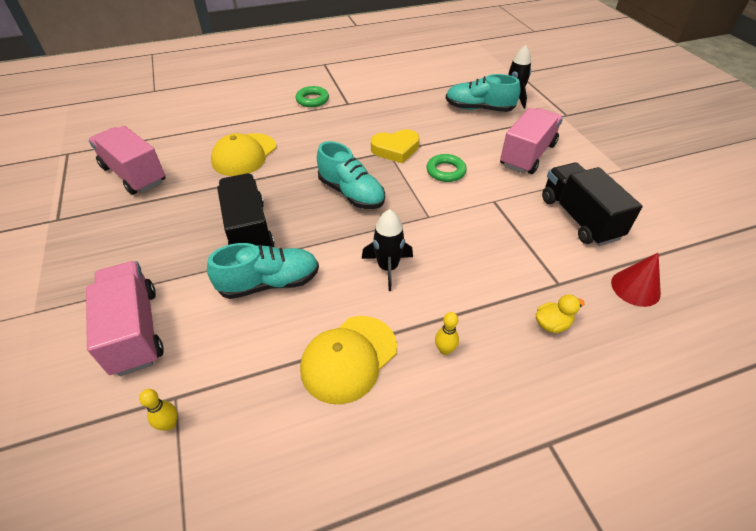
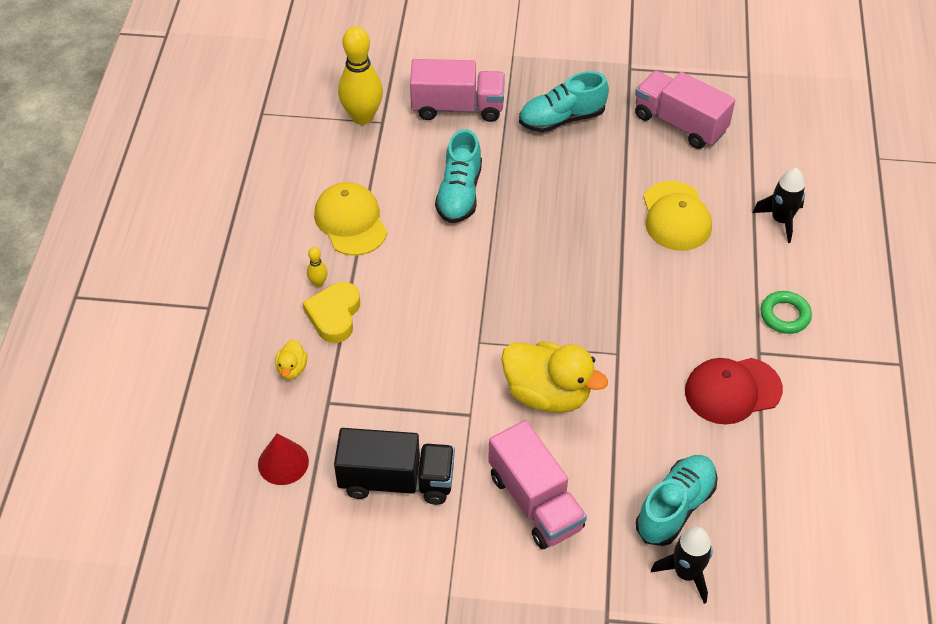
camera: 115 degrees right, 5 degrees up
pink truck [89,126,165,195] -> pink truck turned 120 degrees counterclockwise [635,71,735,149]
yellow bowling pin [139,389,178,431] -> yellow bowling pin [338,26,383,125], size x2.35
yellow cap [211,133,276,176] -> yellow cap turned 150 degrees counterclockwise [643,181,712,251]
black truck [217,173,275,247] -> none
turquoise shoe [317,141,385,209] -> turquoise shoe moved to [519,71,609,132]
black rocket [362,209,413,291] -> black rocket moved to [752,168,805,243]
yellow heart [371,129,419,163] -> yellow heart moved to [302,282,360,343]
green ring [427,154,467,182] -> yellow duck [501,341,608,413]
none -> red cap [685,358,783,425]

